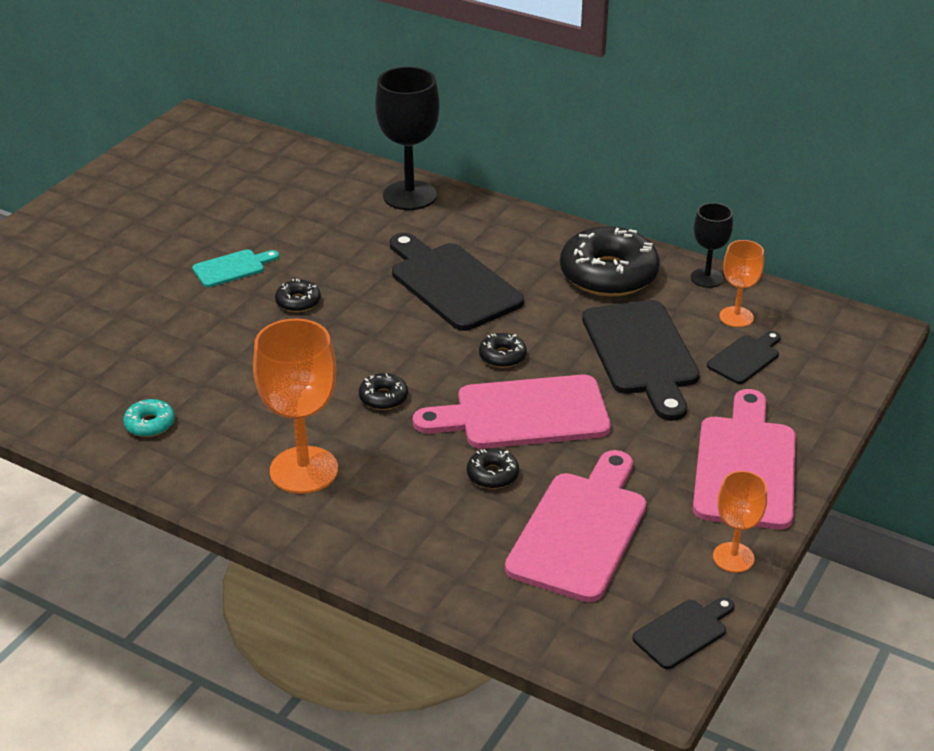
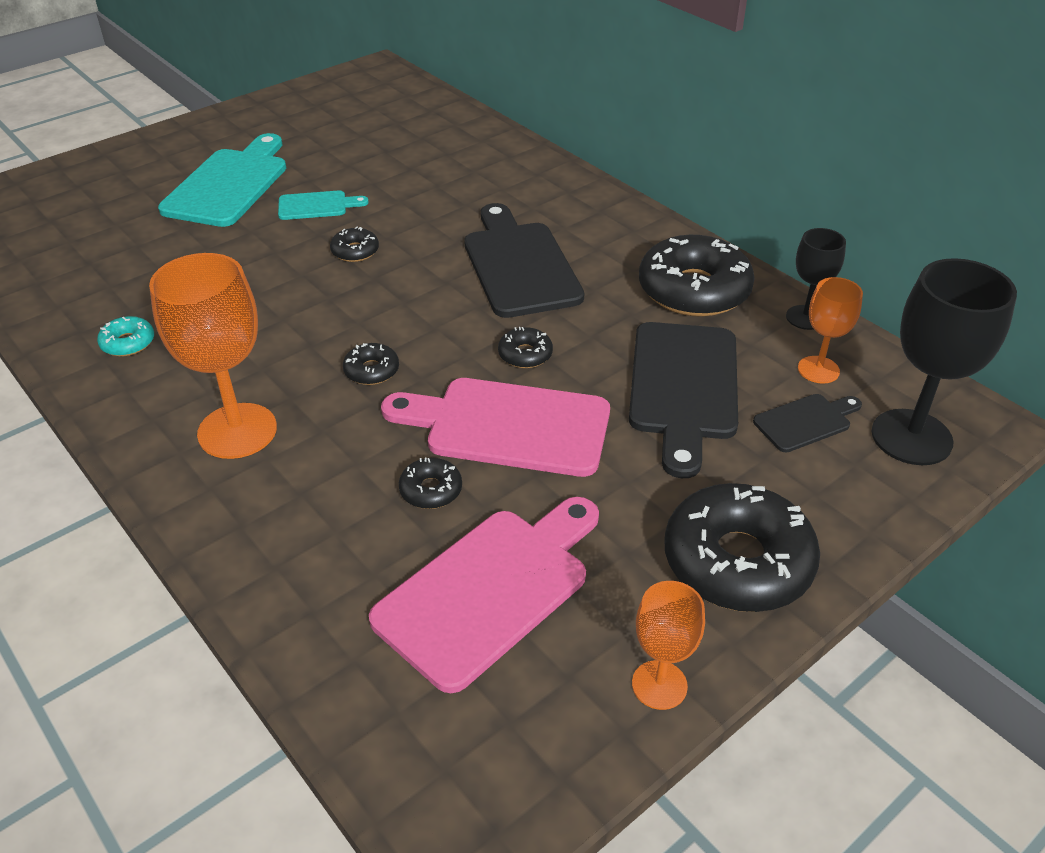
camera: 20 degrees right, 5 degrees up
black goblet [375,67,439,210] -> black goblet moved to [872,258,1017,465]
black cutting board [632,597,734,669] -> none
pink cutting board [693,389,796,529] -> black donut [664,483,820,612]
none -> turquoise cutting board [158,133,286,227]

